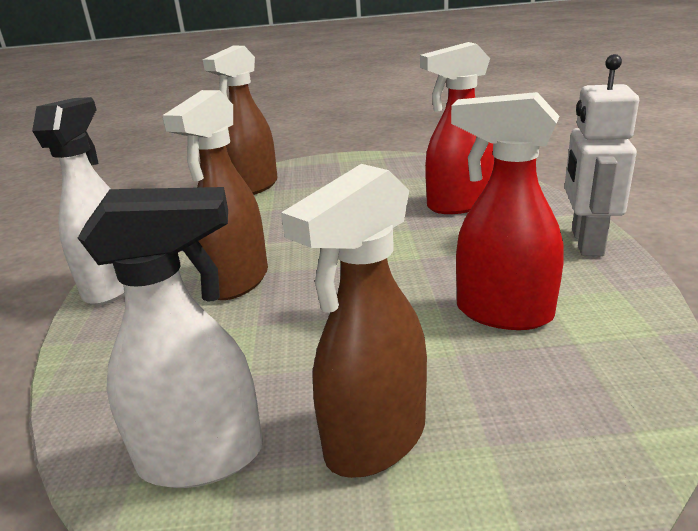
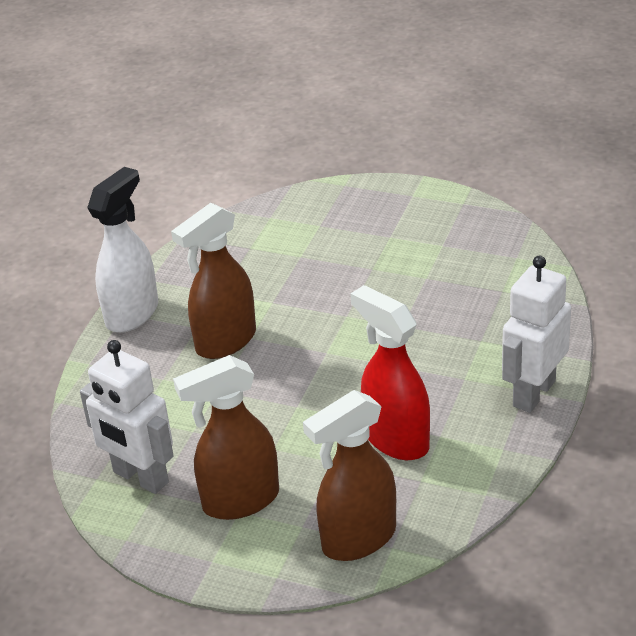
camera: 25 degrees right, 10 degrees up
white spray bottle [78,187,263,488] -> white robot [80,340,174,494]
brown spray bottle [203,46,277,195] -> brown spray bottle moved to [303,390,396,561]
red spray bottle [420,42,495,214] -> none

